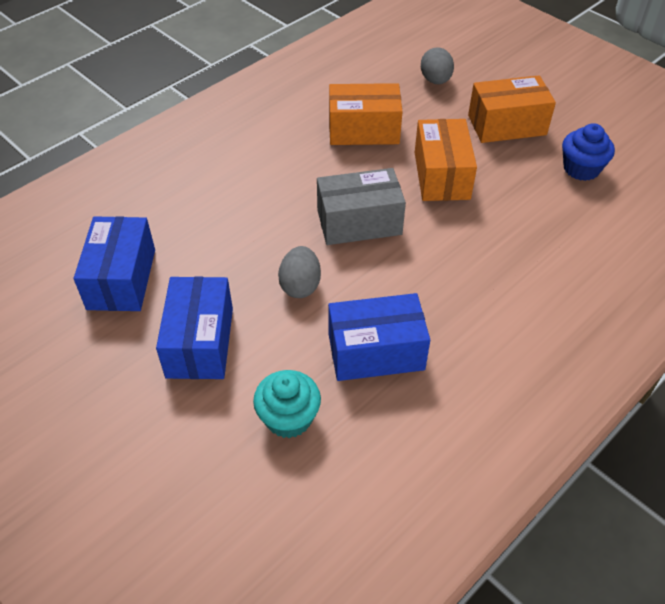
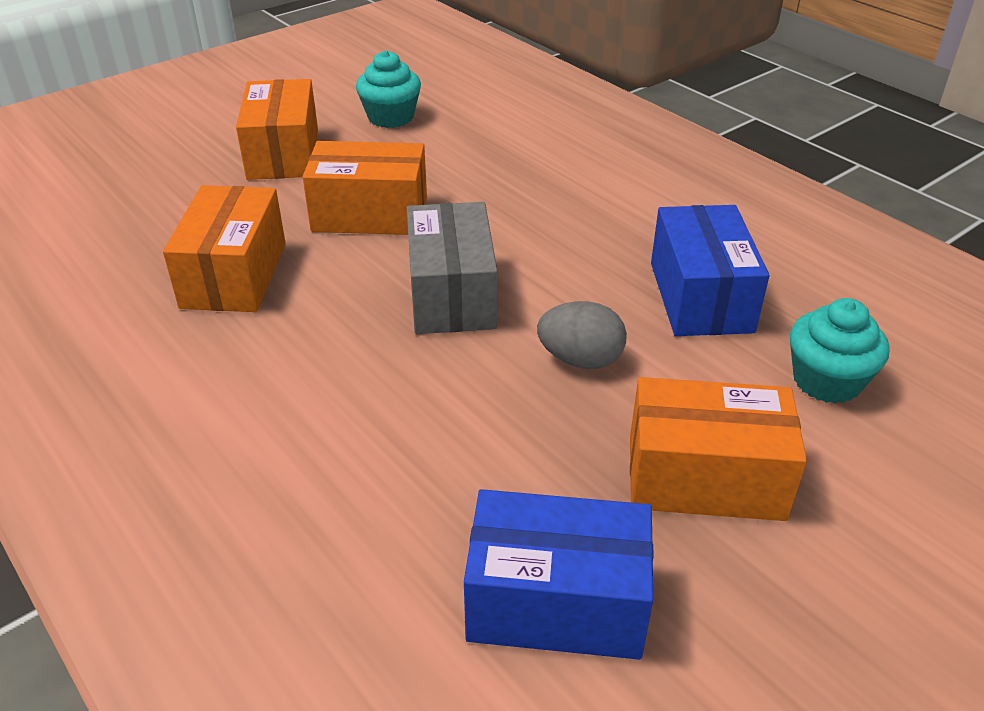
camera: 85 degrees left, 10 degrees down
blue box [156,277,233,379] -> orange box [630,377,807,521]
grey egg [421,47,454,84] -> none
blue cupcake [562,123,615,181] -> turquoise cupcake [356,51,421,128]

